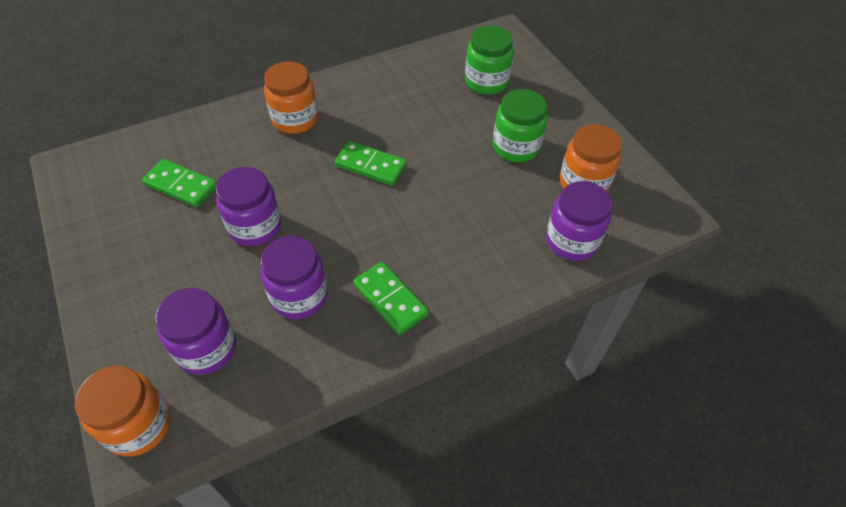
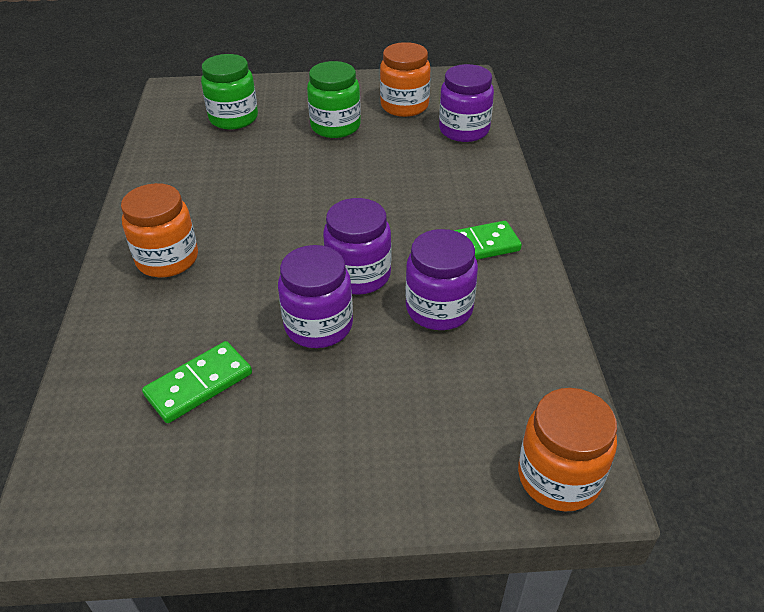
camera: 65 degrees left, 10 degrees down
purple jar [155,288,236,375] -> purple jar moved to [323,198,391,295]
green domino [335,141,407,186] -> none

